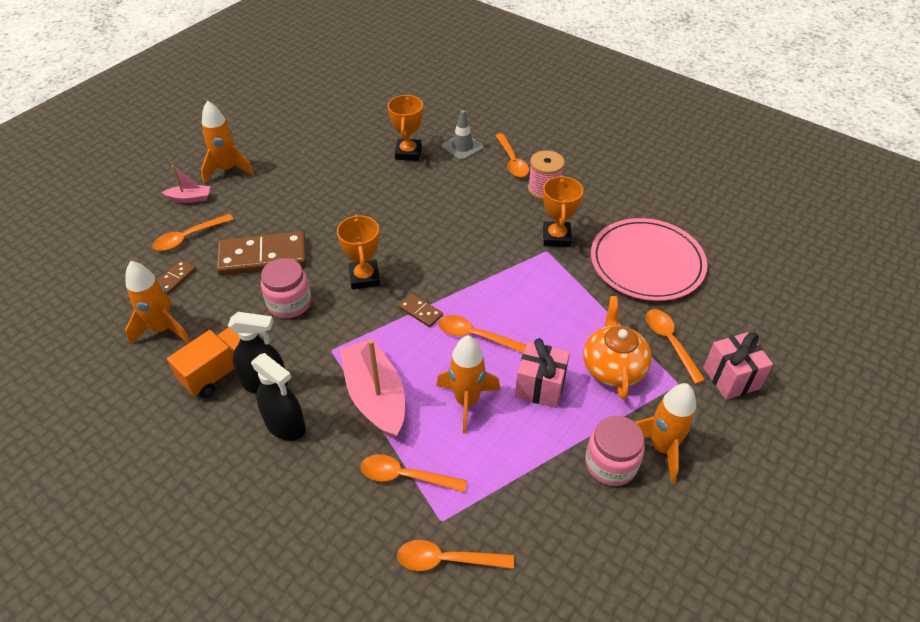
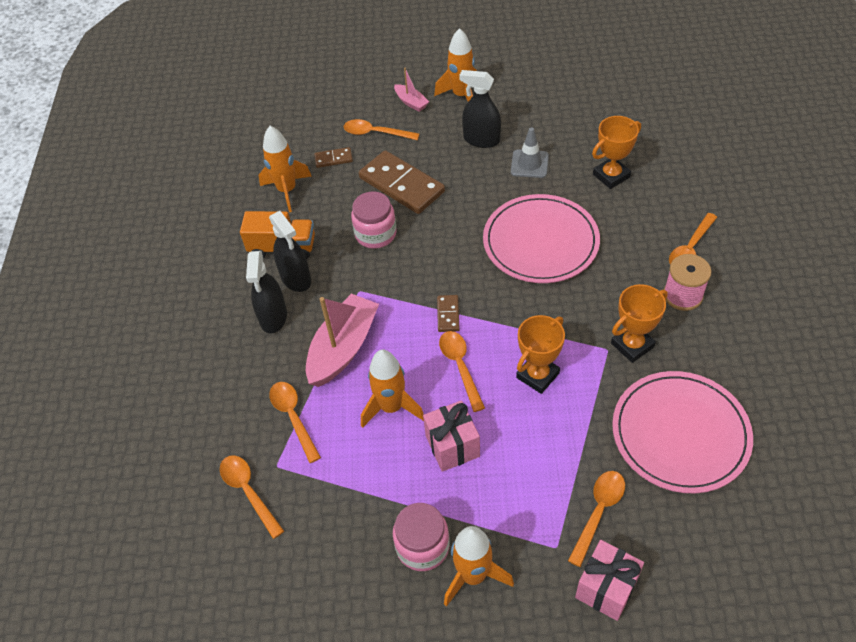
camera: 55 degrees right, 5 degrees up
orange trophy [337,214,380,290] -> orange trophy moved to [516,315,565,394]
grey traffic cone [442,110,484,161] -> grey traffic cone moved to [511,127,549,178]
orange teapot [583,296,652,400] -> none
none -> black spray bottle [459,70,501,148]
none -> pink plate [483,194,600,283]

